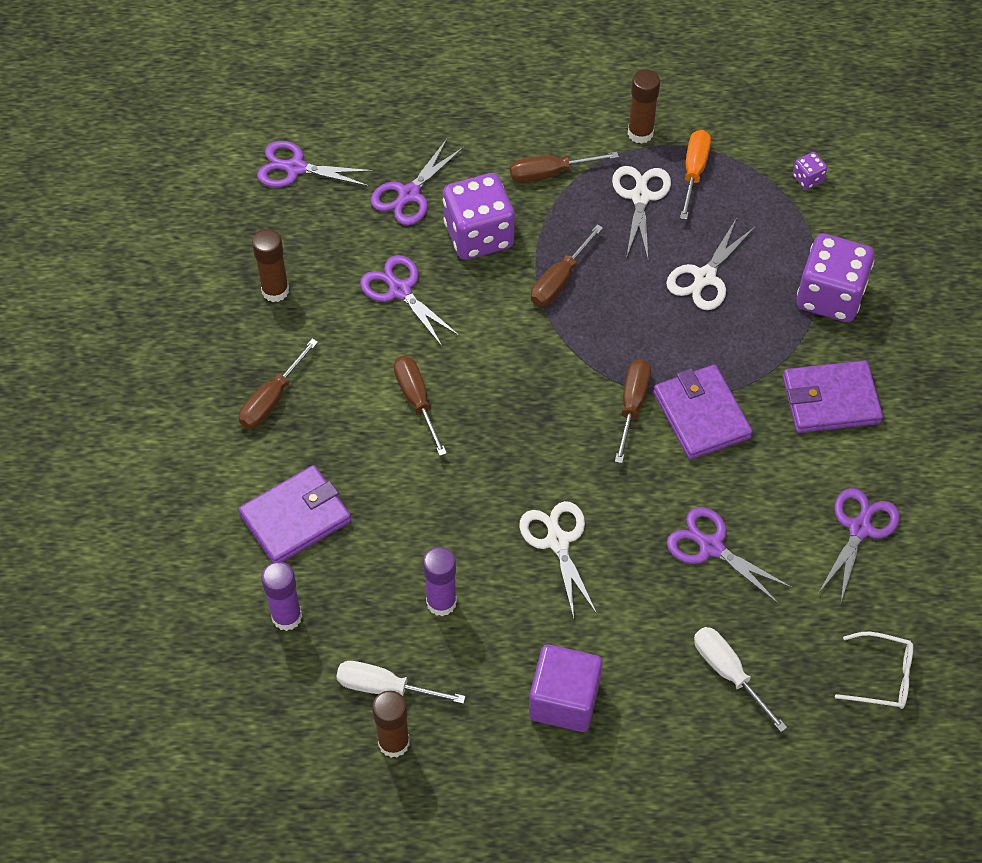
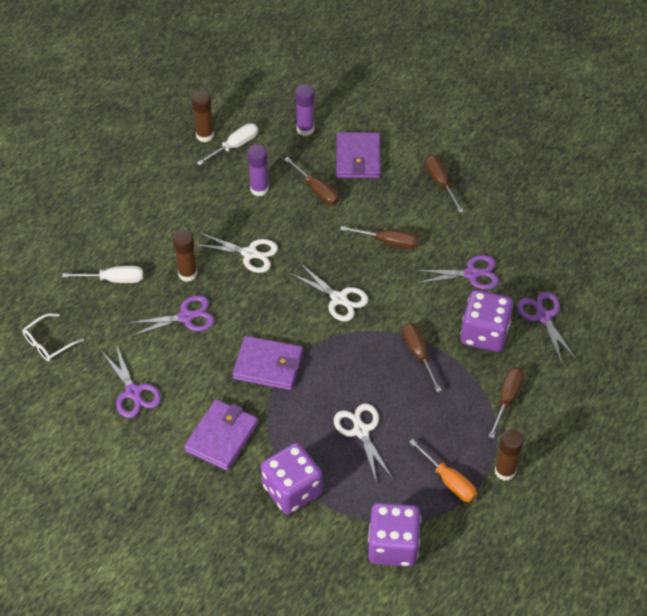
camera: 125 degrees right, 5 degrees down
brown glue stick [252,229,289,302] -> brown glue stick moved to [173,230,197,282]
purple scissors [257,141,374,187] -> none
purple cube [529,644,603,732] -> none
white scissors [612,166,671,259] -> white scissors moved to [290,263,368,321]
brown screwdriver [615,359,651,463] -> brown screwdriver moved to [284,157,339,205]
purple dice [793,152,827,189] -> purple dice [368,503,421,567], size x2.34

